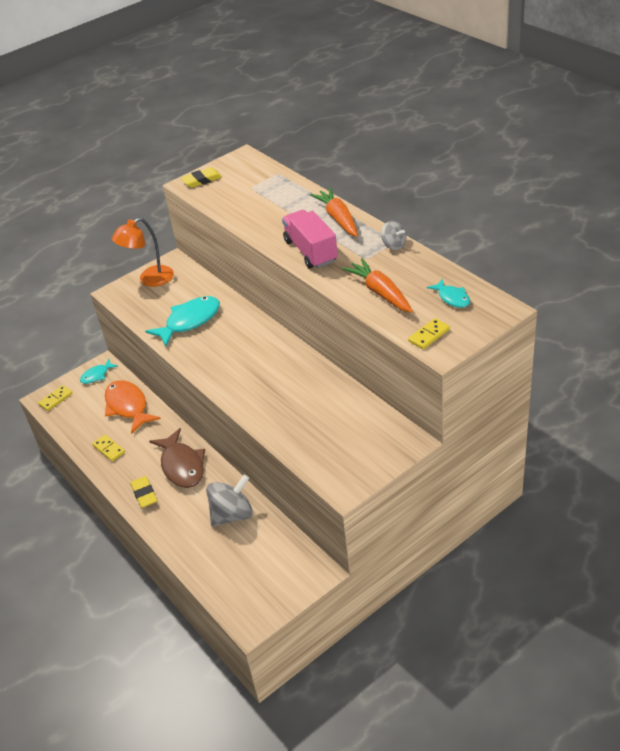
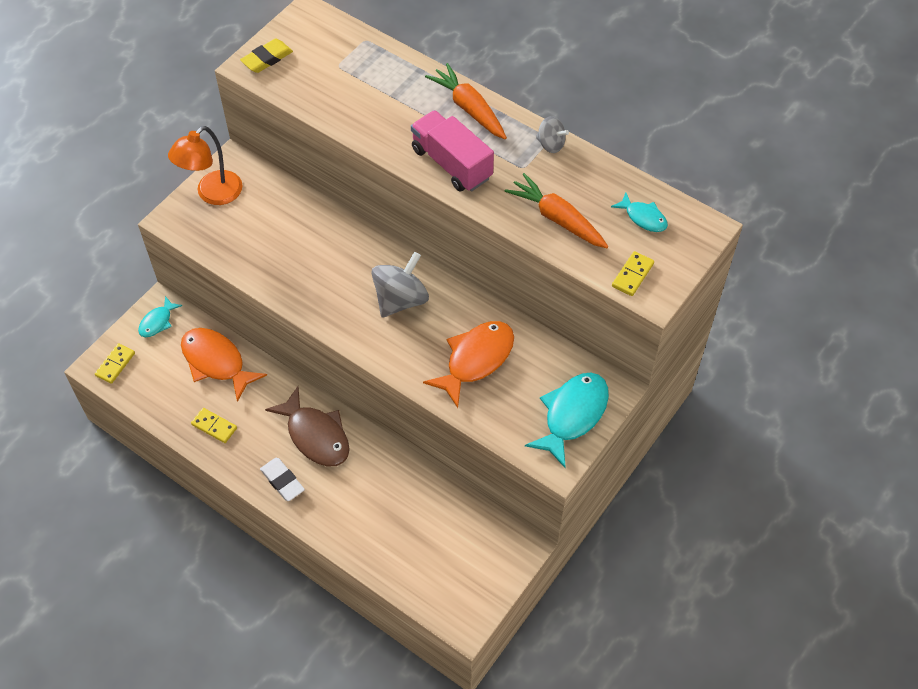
camera: 20 degrees left, 15 degrees up
yellow eraser [131,476,157,508] -> white eraser [260,458,305,501]
turquoise fish [145,296,220,347] -> turquoise fish moved to [525,373,609,468]
grey spinning top [206,475,253,527] -> grey spinning top moved to [371,252,429,318]
none -> orange fish [423,321,514,408]

